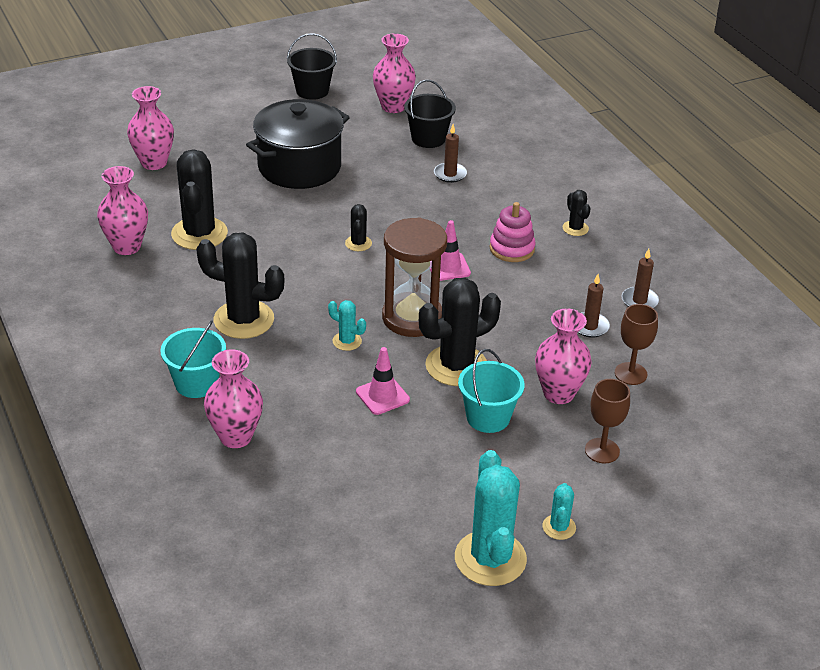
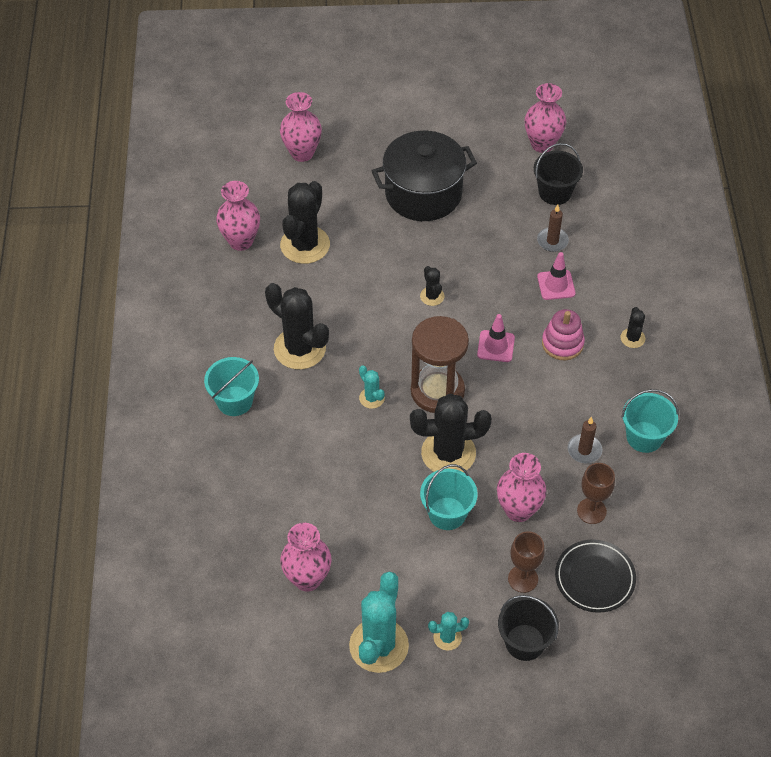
camera: 25 degrees right, 15 degrees up
pink vase [204,349,263,448] -> pink vase moved to [280,523,332,591]
black bucket [287,33,337,100] -> black bucket moved to [498,595,559,661]
black cactus [345,204,372,251] -> black cactus turned 45 degrees counterclockwise [420,266,444,306]
pink traffic cone [356,347,410,415] -> pink traffic cone moved to [537,252,575,300]
turquoise cactus [542,483,576,540] -> turquoise cactus turned 45 degrees clockwise [428,612,469,651]
brown candle [622,249,659,308] -> turquoise bucket [621,389,679,453]
none -> black plate [555,539,636,613]

